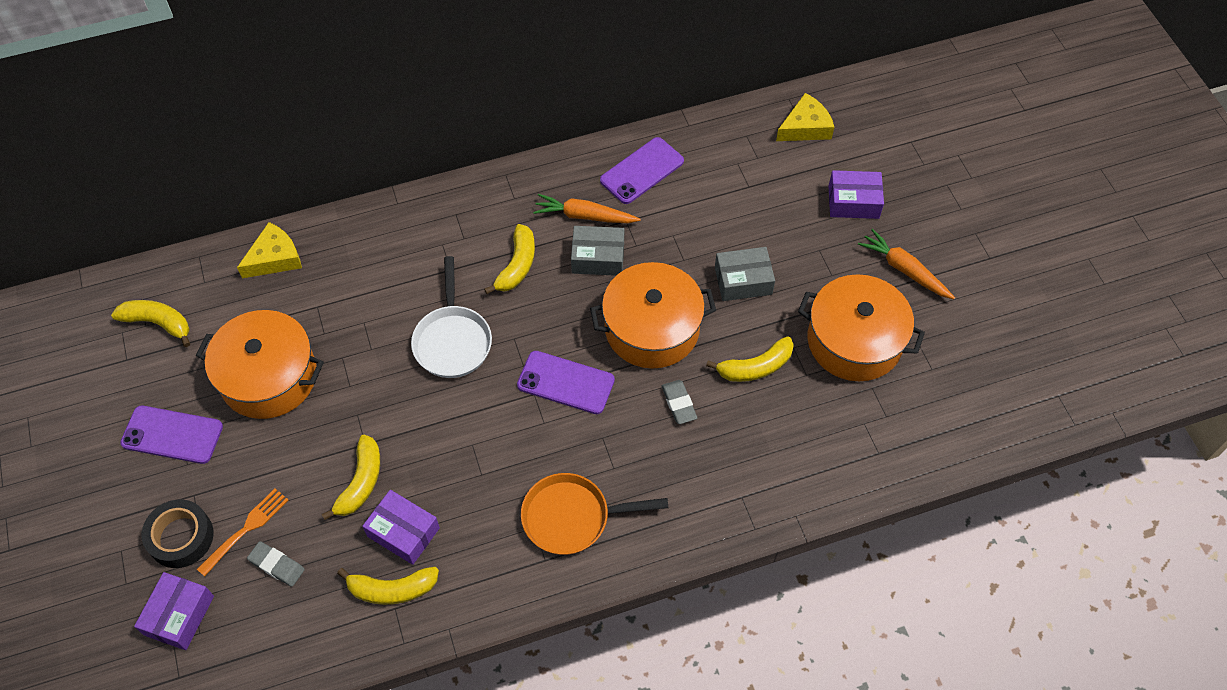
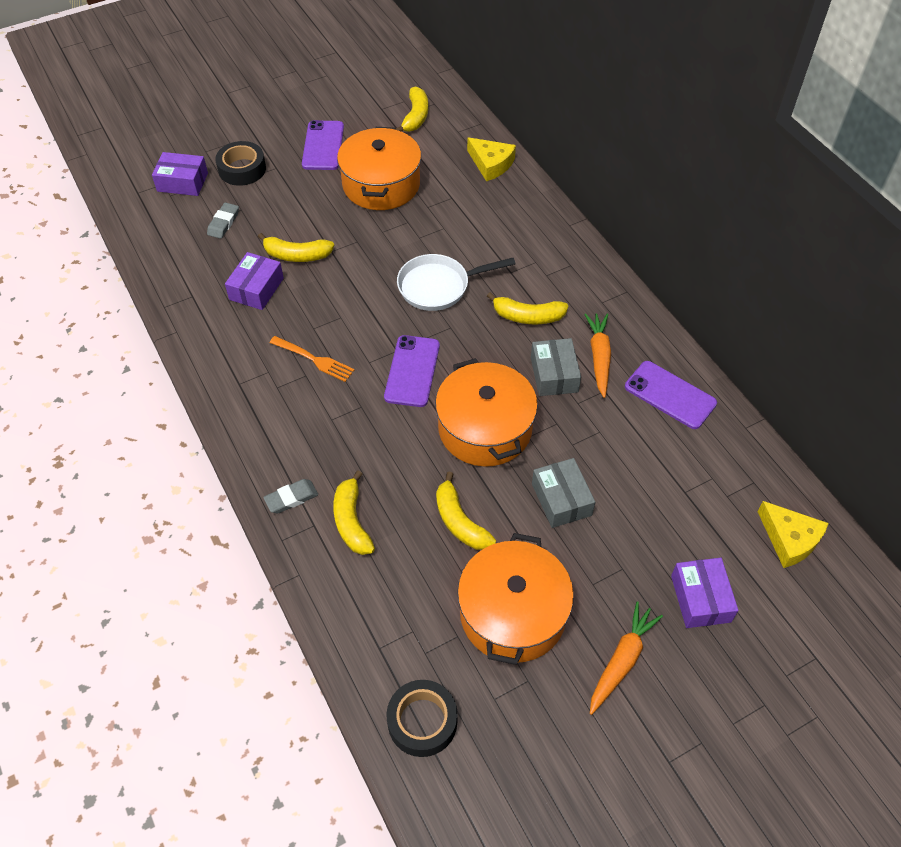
camera: 80 degrees right, 5 degrees down
orange fork [197,489,288,576] -> orange fork moved to [270,336,355,382]
yellow banana [337,567,439,605] -> yellow banana moved to [333,470,375,555]
orange pan [521,473,669,555] -> none
grey eraser [662,380,697,424] -> grey eraser moved to [263,479,318,513]
none -> black tape [387,680,458,757]

